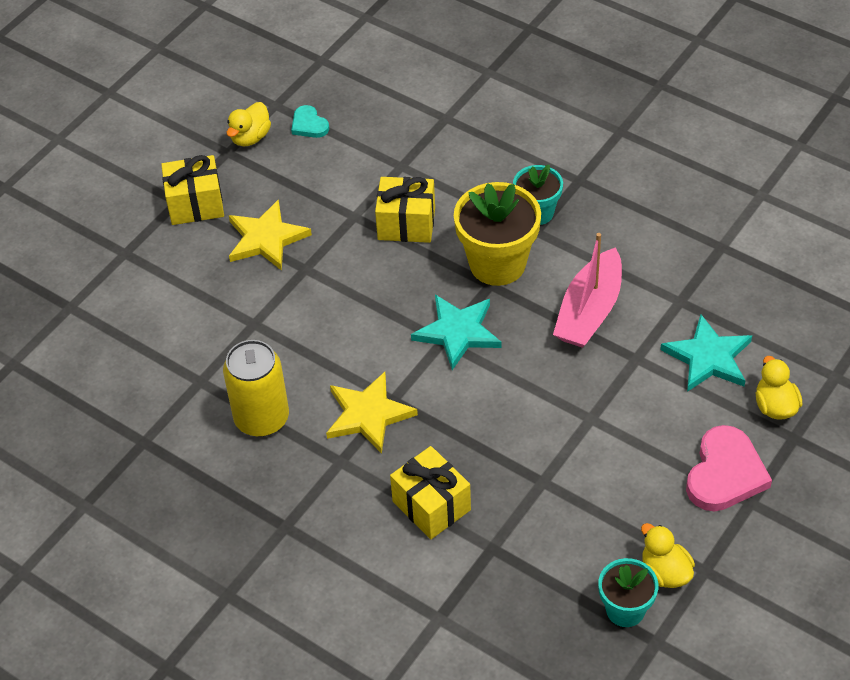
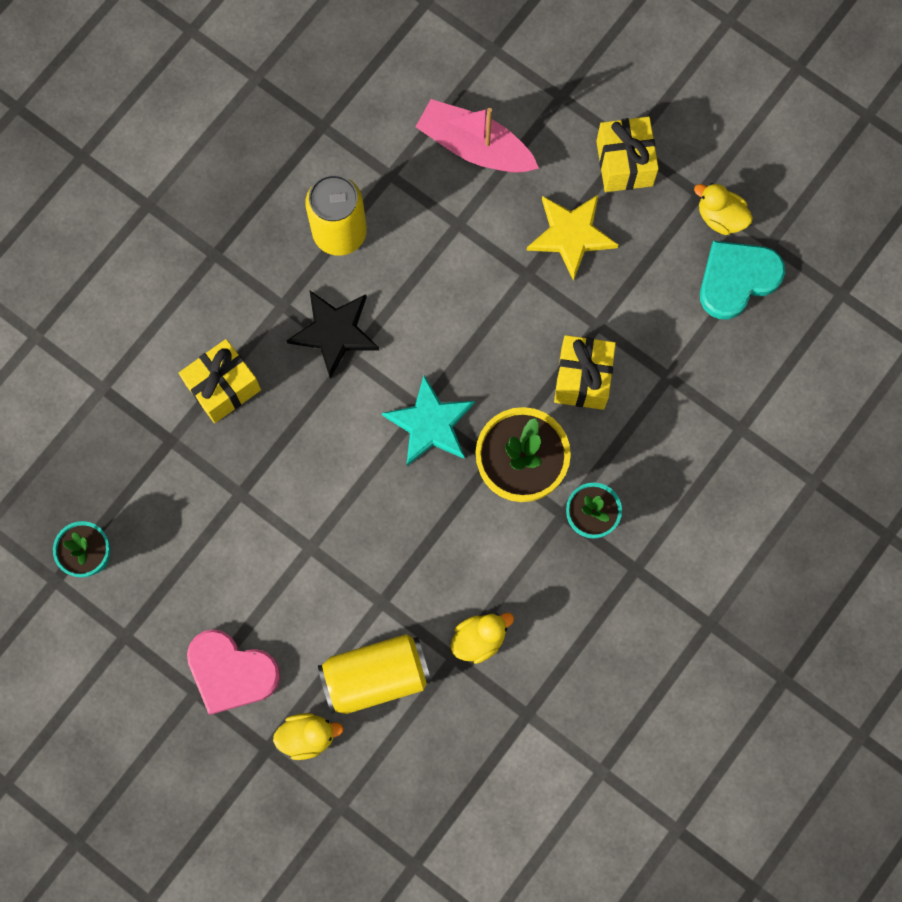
camera: 90 degrees right, 25 degrees up
turquoise heart [291,105,329,138] -> turquoise heart [700,241,785,319], size x1.86
yellow star [326,372,418,454] -> black star [287,290,379,379]
pink boat [553,233,622,348] -> pink boat moved to [416,99,539,173]
yellow duck [641,523,695,588] -> yellow duck moved to [450,613,514,664]
turquoise star [660,314,752,392] -> yellow can [318,634,431,714]

